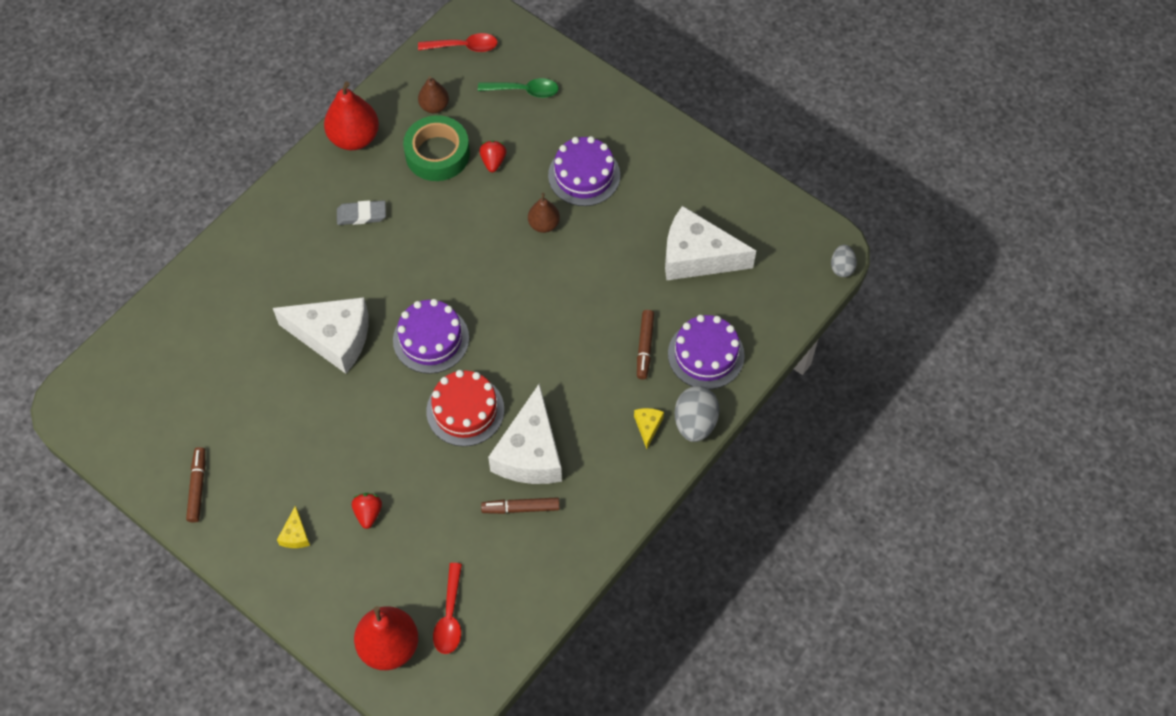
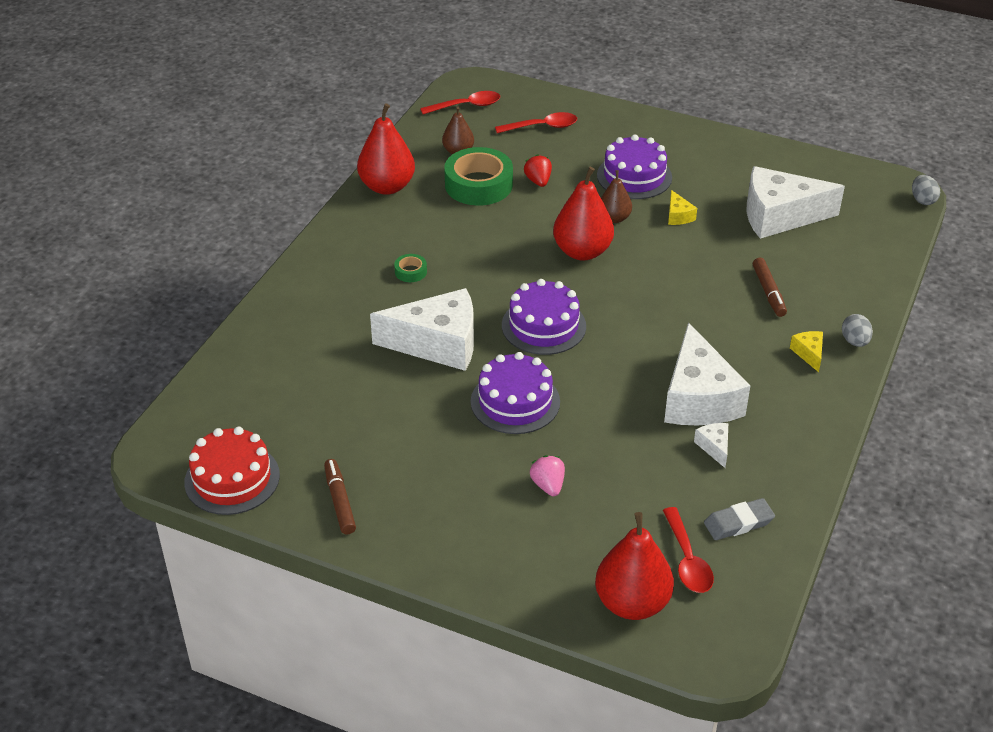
camera: 15 degrees left, 20 degrees down
yellow cheese [277,506,310,548] -> yellow cheese moved to [668,190,697,225]
grey eraser [337,200,386,225] -> grey eraser moved to [704,498,775,540]
red strawberry [352,493,382,529] -> pink strawberry [530,455,565,496]
red cake [426,370,504,446] -> red cake moved to [184,426,280,515]
green spoon [478,78,559,98] -> red spoon [495,112,577,133]
brown marker [481,497,560,514] -> white cheese [694,423,728,468]
purple cake [668,315,745,389] -> purple cake moved to [471,352,560,434]
grey egg [675,386,720,442] -> grey egg [842,314,873,347], size x0.60
none -> green tape [394,254,427,282]
none -> red pear [553,167,614,261]

